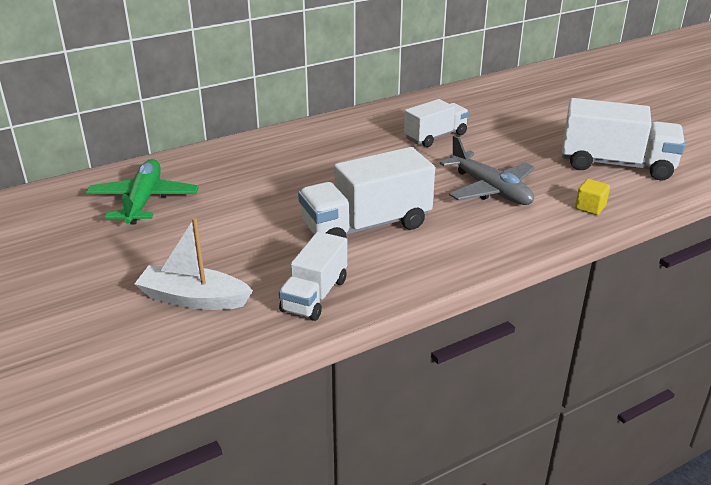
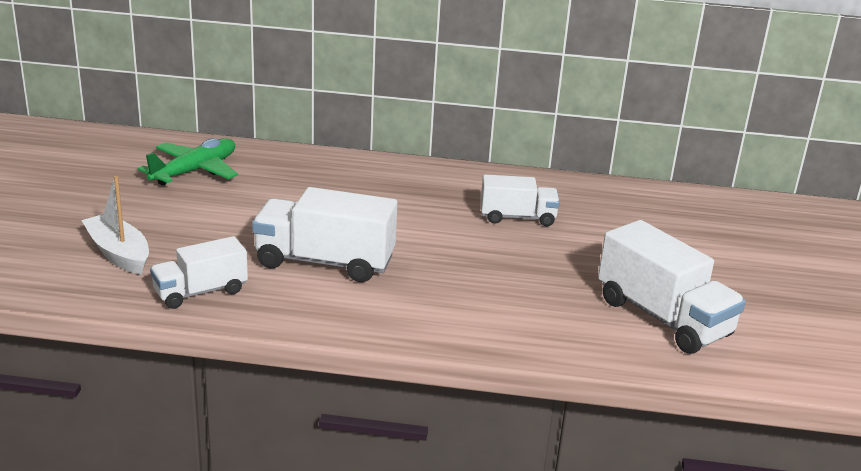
camera: 35 degrees right, 5 degrees down
grey plane [440,135,535,205] -> none
yellow cube [575,179,610,215] -> none

